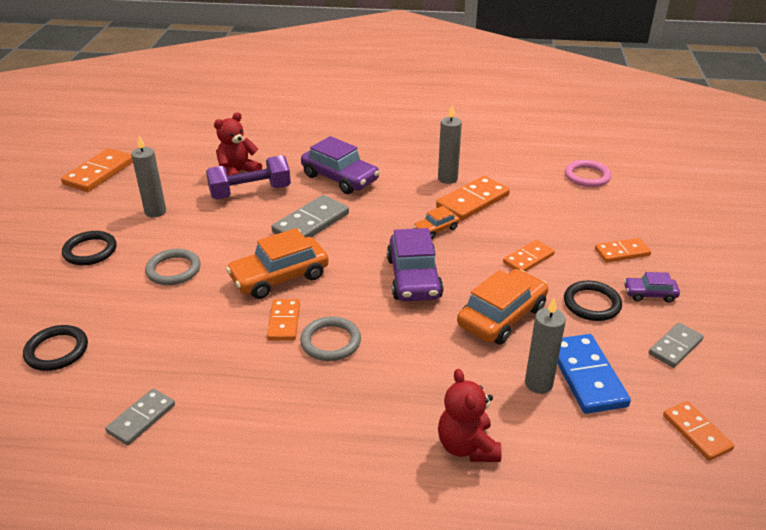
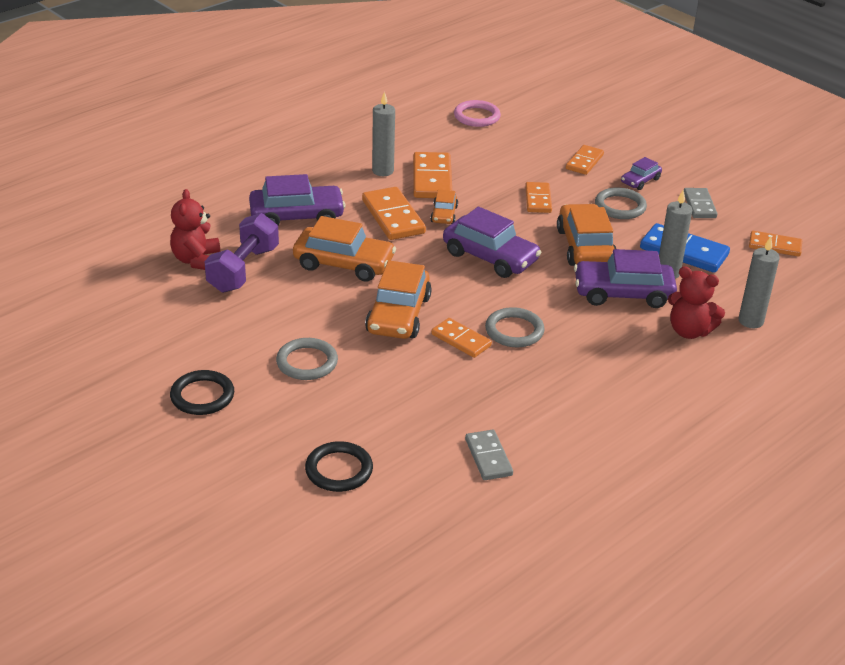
camera: 50 degrees left, 0 degrees up
orange domino [61,148,133,192] -> orange domino moved to [362,187,426,240]
grey candle [131,136,166,217] -> grey candle moved to [739,236,780,328]
grey domino [271,195,349,238] -> orange car [293,216,396,282]
black ring [564,281,622,321] -> grey ring [595,187,647,219]
none -> purple car [574,249,677,308]

